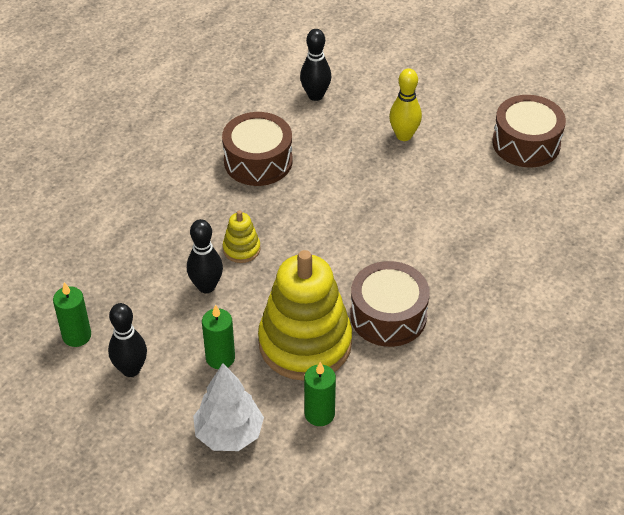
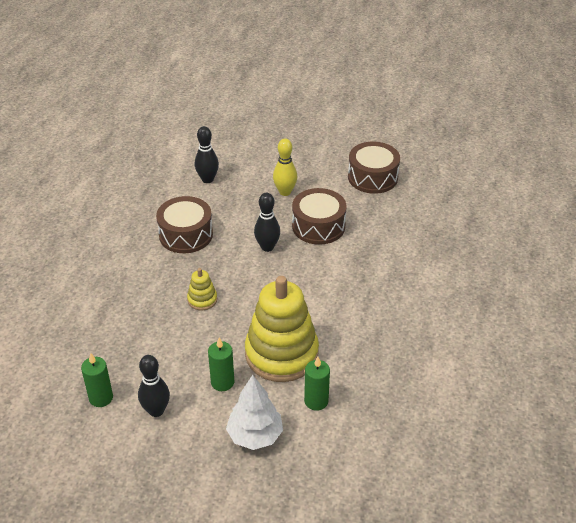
camera: 20 degrees left, 5 degrees down
black bowling pin [187,219,223,293] -> black bowling pin moved to [254,193,280,252]
brown drum [350,261,430,347] -> brown drum moved to [292,188,346,245]

